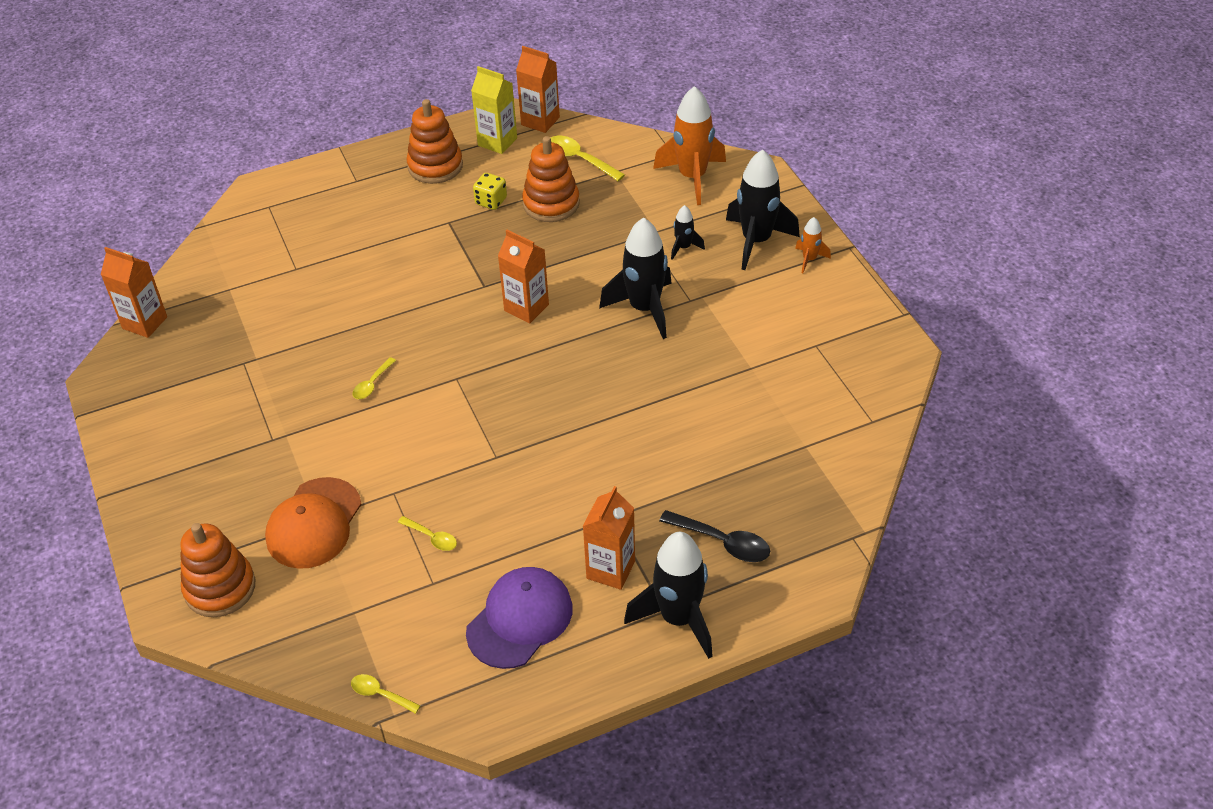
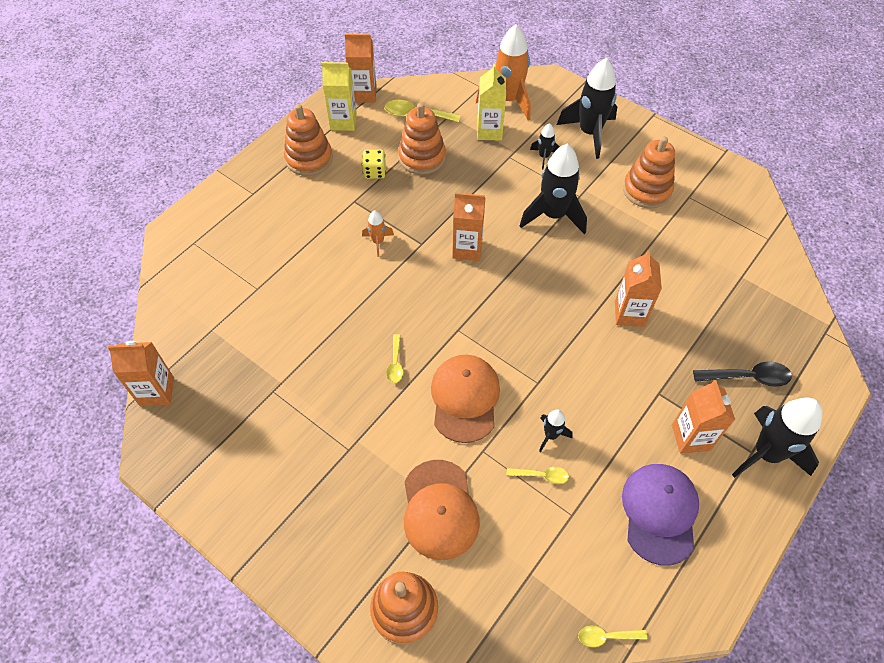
camera: 30 degrees left, 10 degrees up
orange rocket [795,217,831,273] -> orange rocket moved to [362,210,394,257]
none -> orange cap [431,355,500,443]
none -> yellow carton [477,64,506,140]
none -> black rocket [539,410,573,452]
none -> orange carton [615,250,662,327]
none -> orange stacking toy [623,136,675,208]

